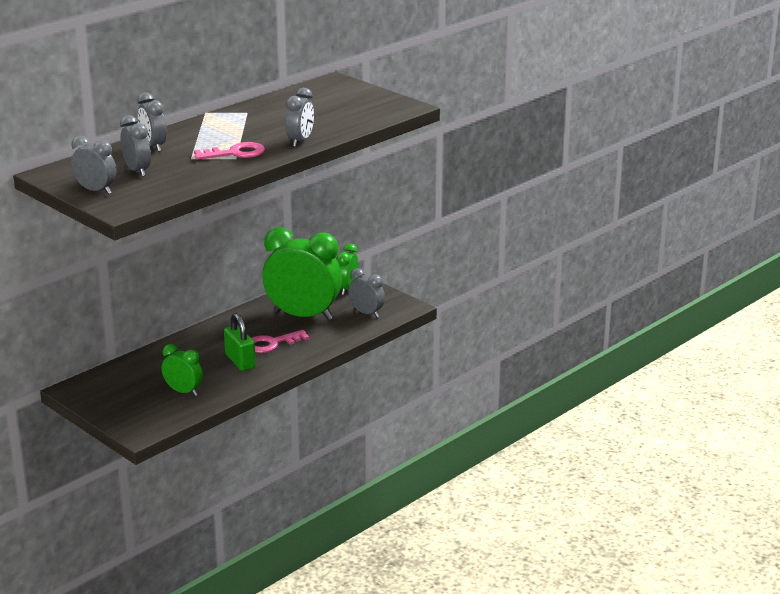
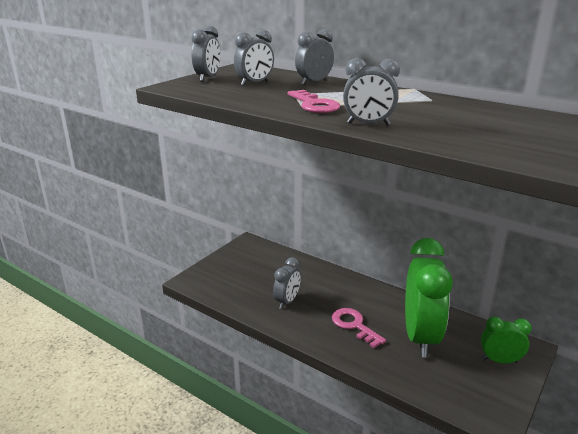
camera: 80 degrees right, 0 degrees up
green clock [162,344,203,396] -> none
green padlock [224,313,256,371] -> none
grey clock [348,268,385,317] -> grey clock moved to [273,257,301,309]

